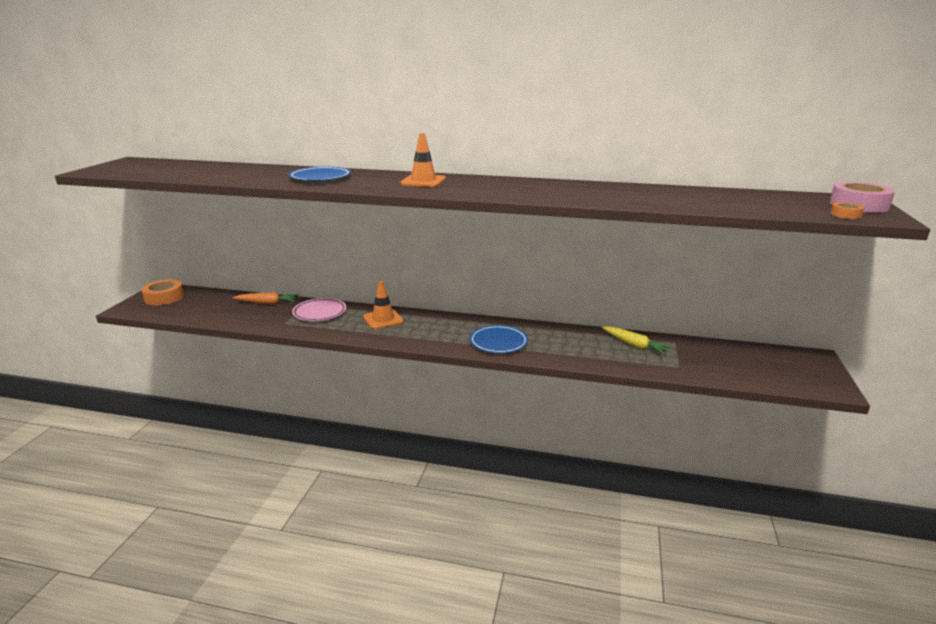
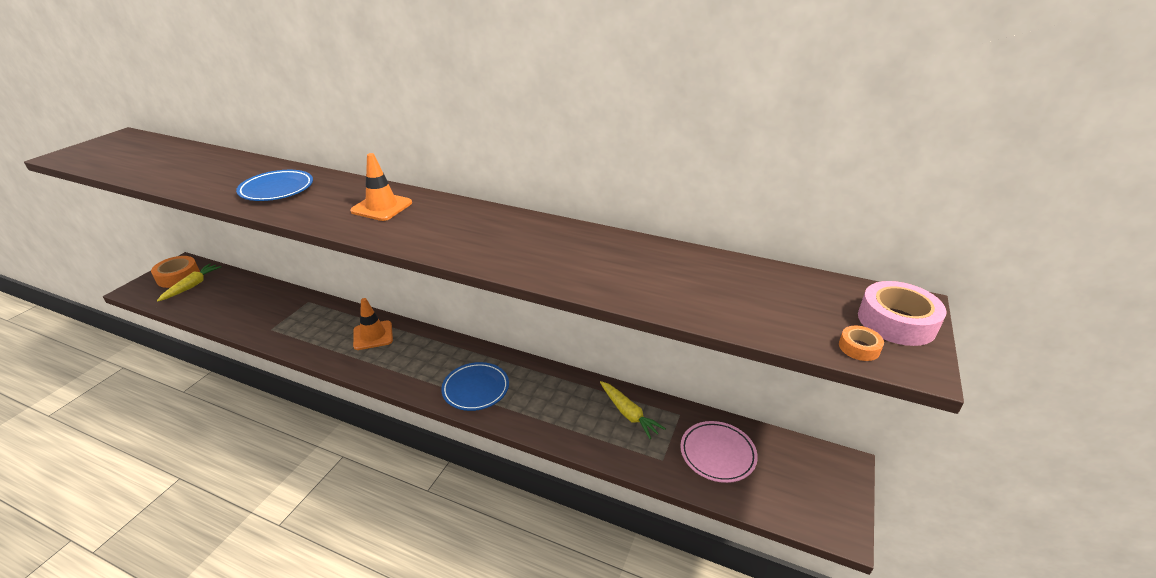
camera: 10 degrees right, 10 degrees up
orange carrot [233,292,299,304] -> none
pink plate [292,298,347,321] -> pink plate moved to [680,421,758,483]
none -> yellow carrot [157,264,221,301]

